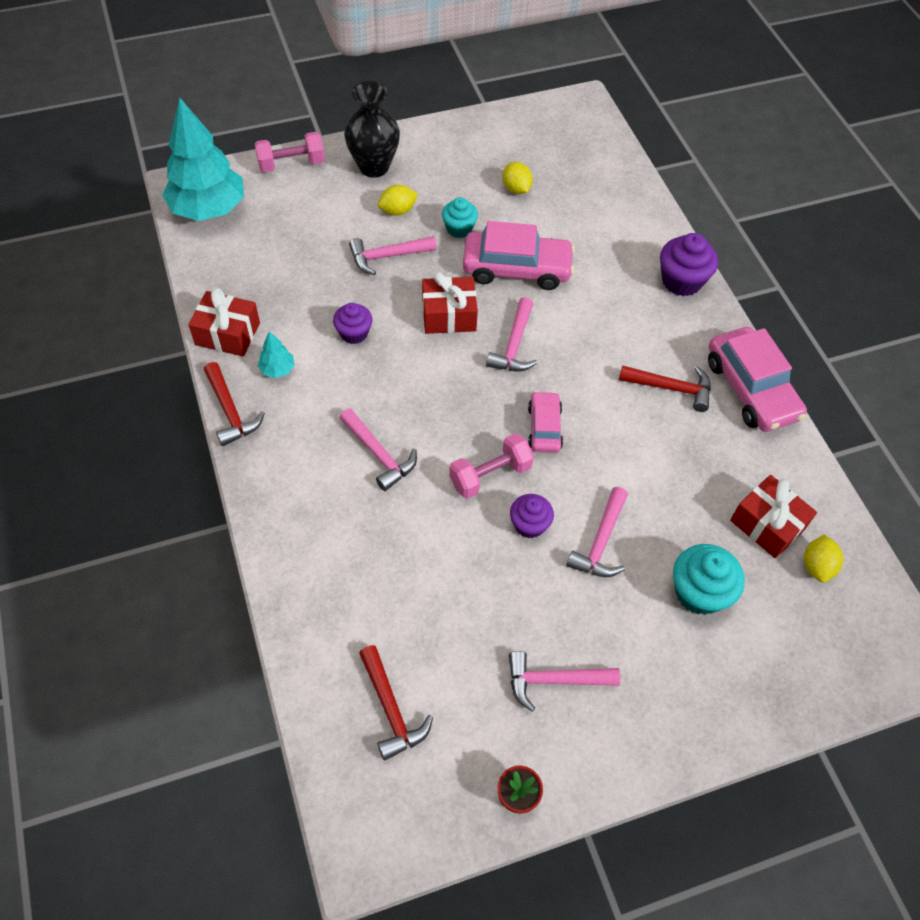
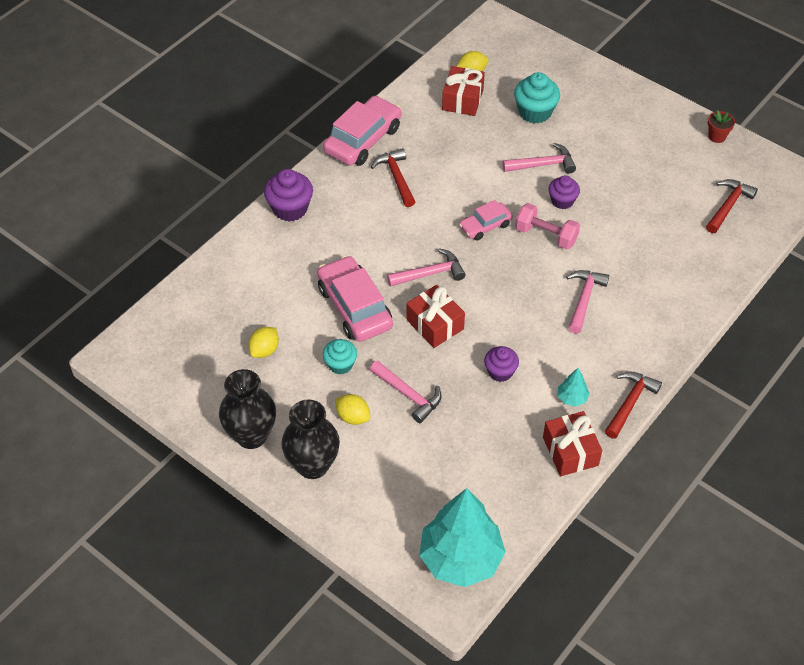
camera: 120 degrees left, 5 degrees down
pink dumbbell [255,132,325,172] -> none
pink hammer [509,651,620,711] -> none
none -> black vase [219,369,276,449]

